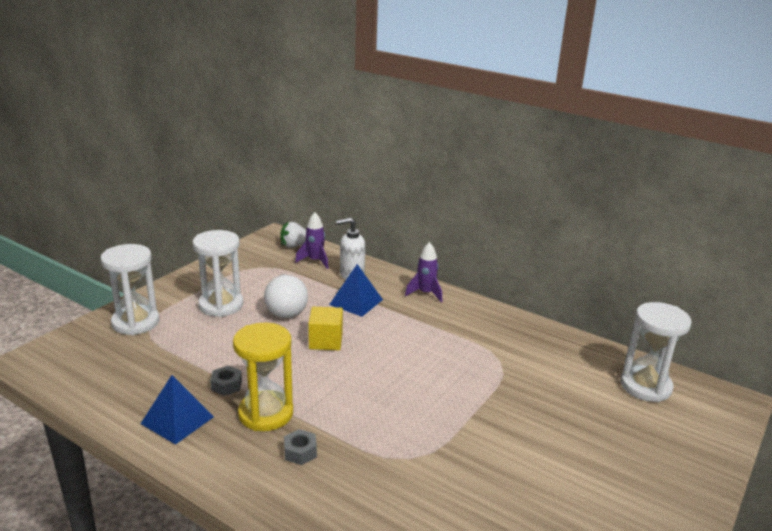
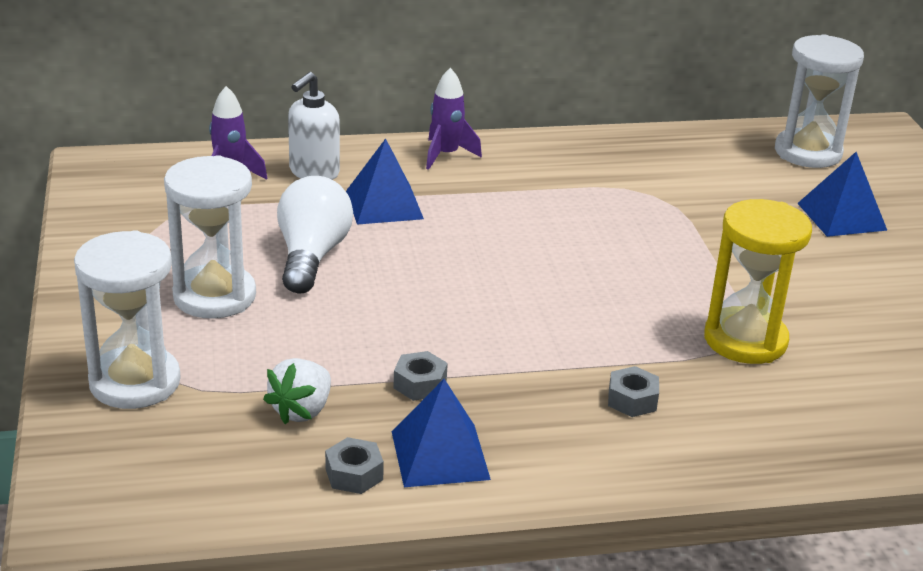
camera: 45 degrees left, 5 degrees up
yellow hourglass [233,323,293,431] -> yellow hourglass moved to [704,199,812,364]
white light bulb [264,274,308,318] -> white light bulb turned 120 degrees counterclockwise [277,176,353,293]
white strawberry [280,222,306,248] -> white strawberry moved to [263,358,331,424]
yellow cube [308,307,343,350] -> none
none -> grey nut [325,437,384,494]
none -> blue pyramid [797,152,888,237]

